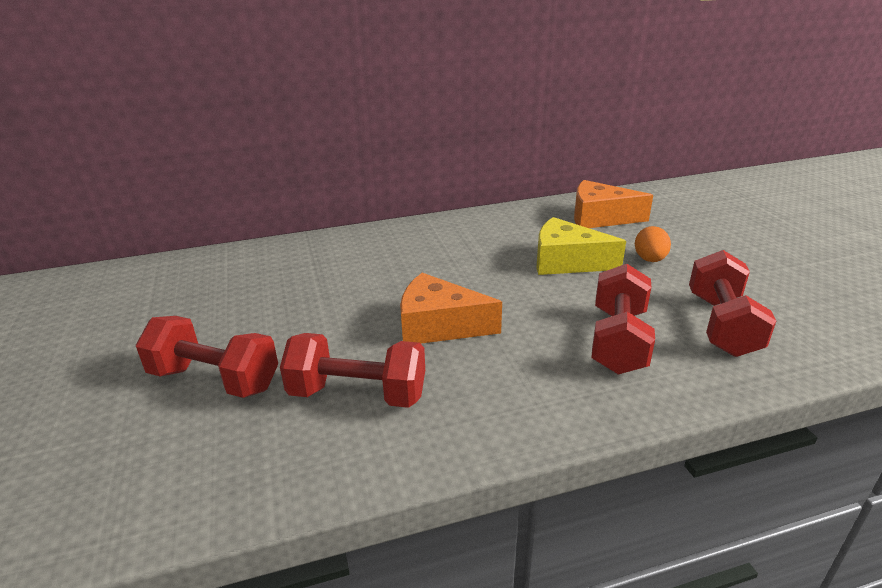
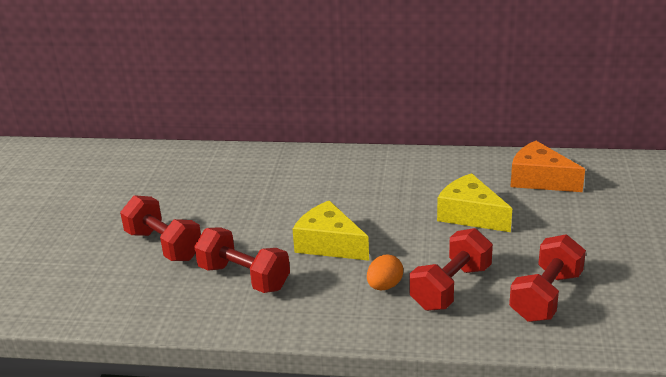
camera: 25 degrees right, 0 degrees up
orange cheese [400,273,502,344] -> yellow cheese [293,200,369,261]
orange egg [635,226,671,262] -> orange egg moved to [367,255,403,290]

